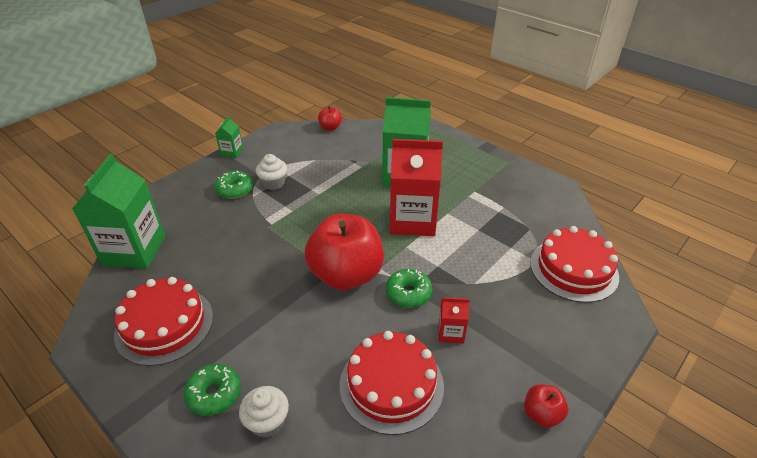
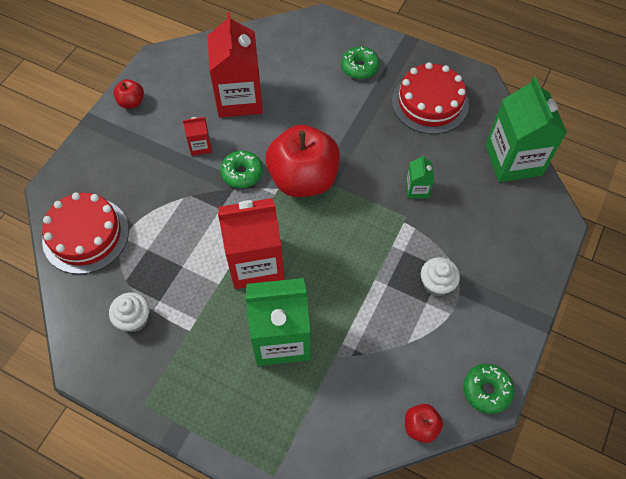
camera: 165 degrees right, 20 degrees up
green carton [215,116,243,158] -> green carton moved to [406,155,434,199]
green donut [215,170,253,199] -> green donut moved to [463,364,514,414]
white cupcake [239,386,289,438] -> white cupcake moved to [109,292,149,332]
red cake [340,331,444,435] -> red carton [208,12,263,118]

